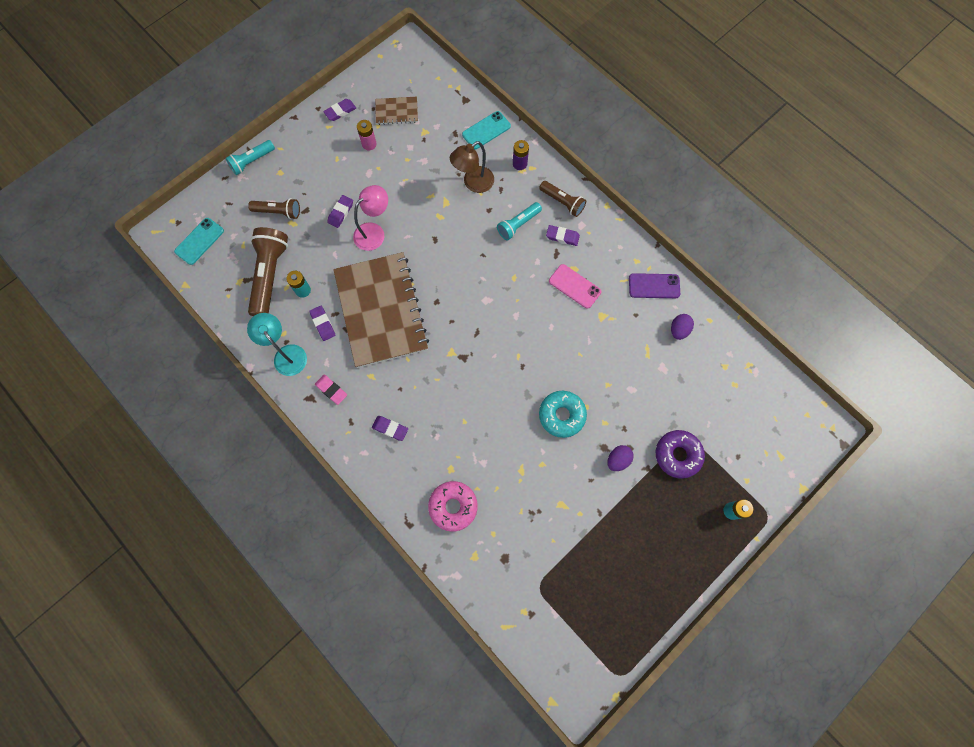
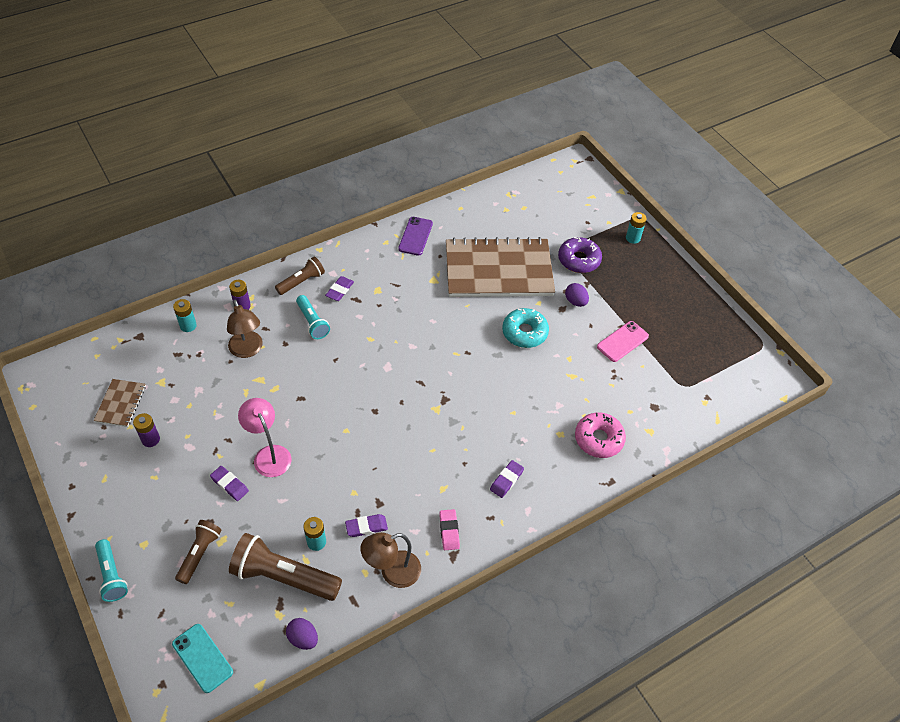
camera: 80 degrees left, 20 degrees down
turquoise lamp [247,313,307,376] -> brown lamp [360,532,421,588]
pink eraser [315,375,347,405] -> pink eraser turned 60 degrees counterclockwise [439,509,460,550]
purple eraser [323,99,356,121] -> none
brown notebook [333,252,429,368] -> brown notebook moved to [446,237,555,297]
pink battery [357,120,377,150] -> purple battery [133,413,160,447]
turquoise phone [462,111,511,149] -> turquoise battery [173,299,197,332]
pink phone [549,264,601,309] -> pink phone moved to [597,321,649,362]
purple egg [671,314,694,340] -> purple egg moved to [286,618,318,650]

